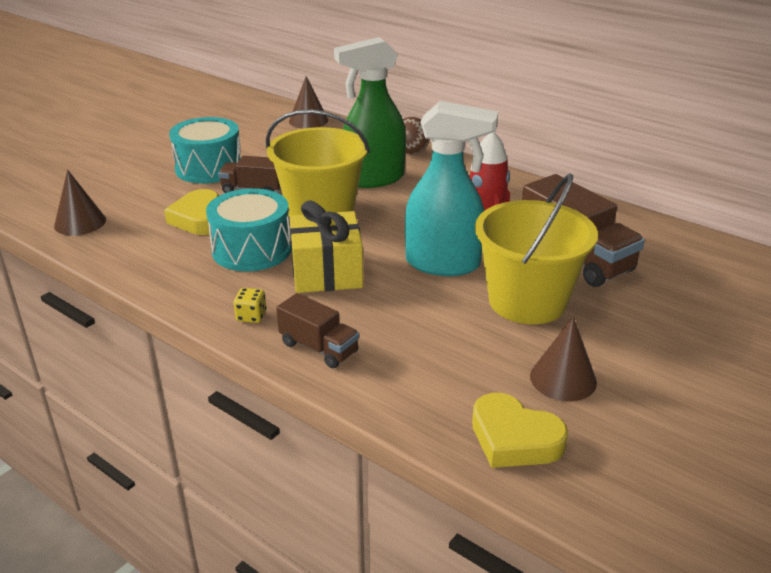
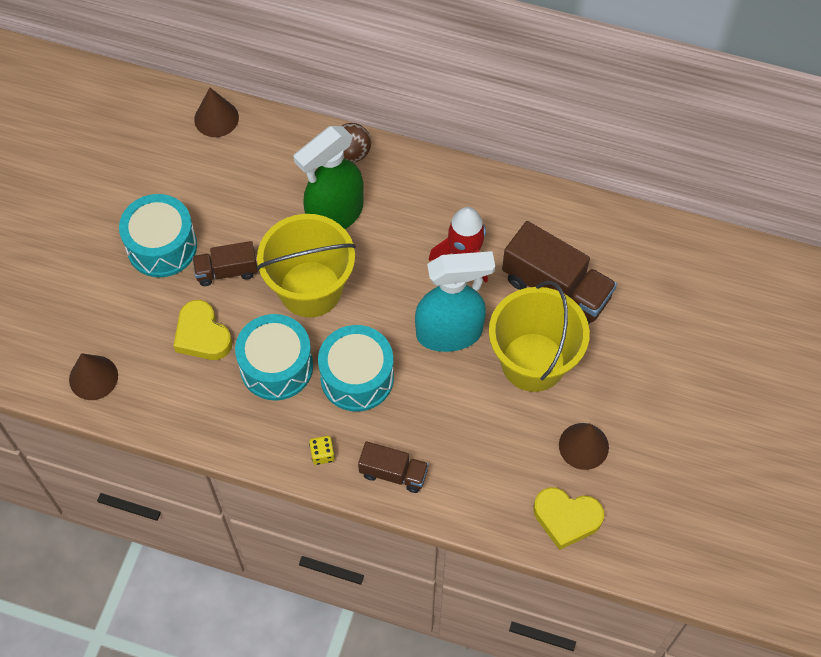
camera: 20 degrees left, 30 degrees up
yellow gift [290,200,363,293] -> turquoise drum [318,325,394,412]

